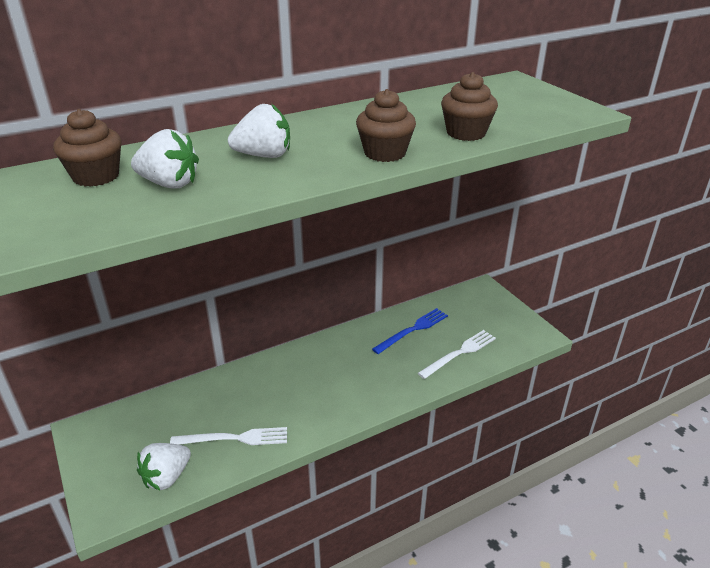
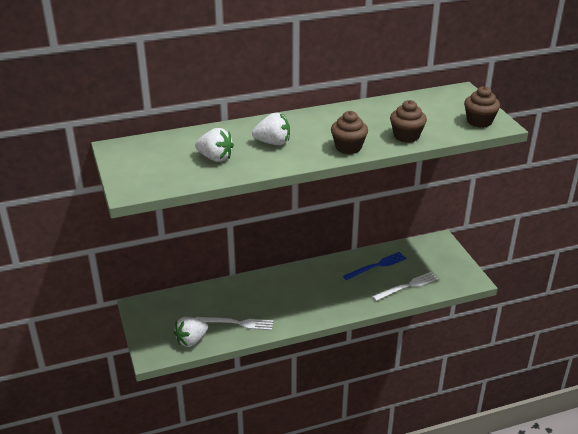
camera: 10 degrees right, 0 degrees up
brown cupcake [53,109,122,187] -> brown cupcake moved to [464,86,500,128]

